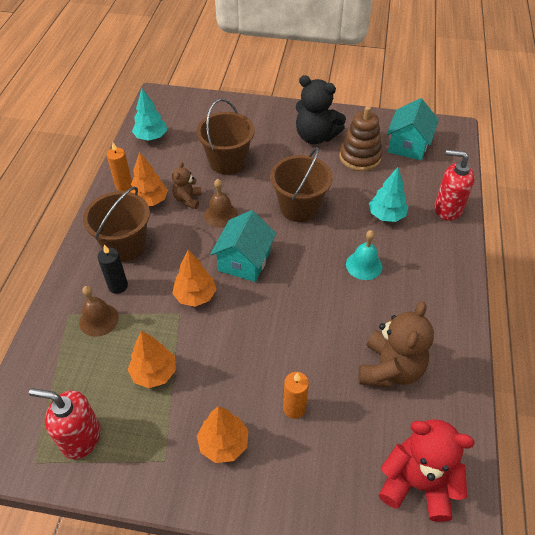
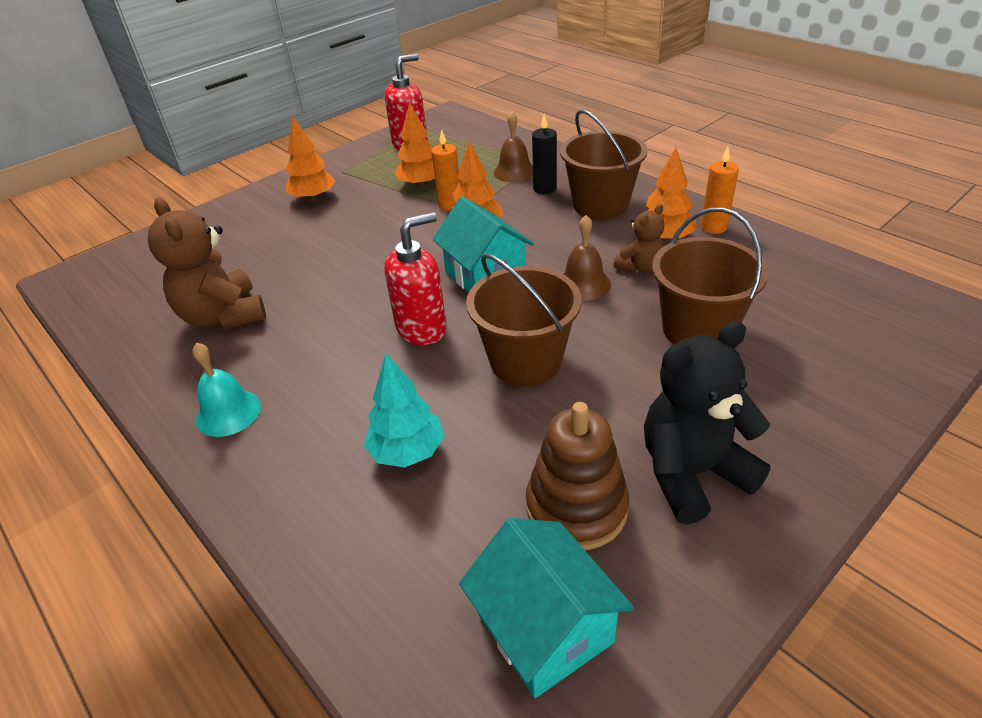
camera: 130 degrees right, 10 degrees down
turquoise tree [132,88,167,141] -> none
brown teddy bear [172,161,202,209] -> brown teddy bear turned 90 degrees clockwise [614,204,665,273]
orange candle [283,372,309,419] -> orange candle moved to [431,130,460,211]
turquoise bell [346,230,382,280] -> turquoise bell moved to [192,343,261,437]
red teddy bear [379,419,475,522] -> none
red soap dispenser [435,150,475,221] -> red soap dispenser moved to [384,212,447,345]

